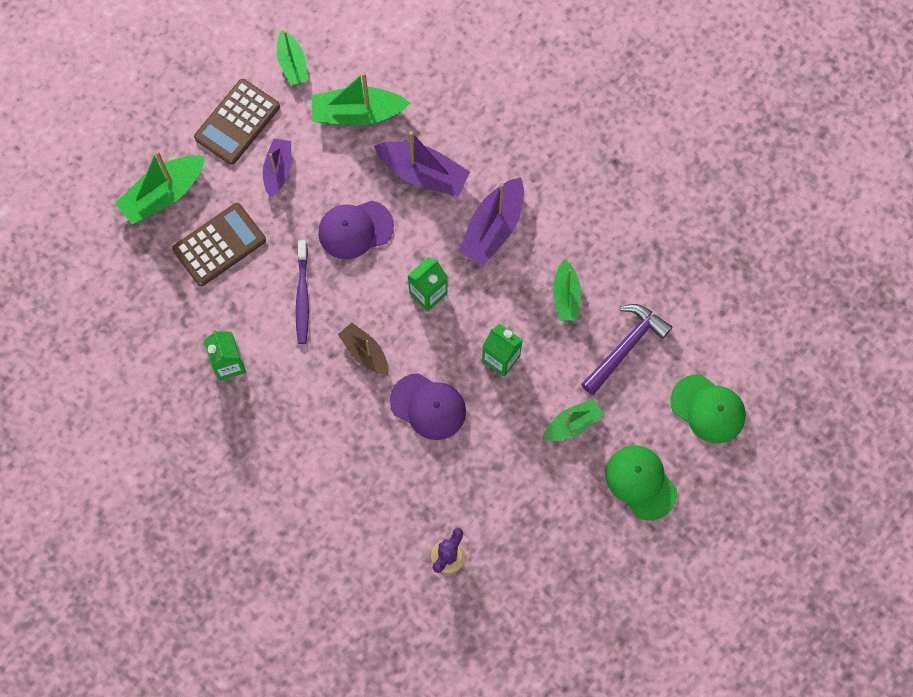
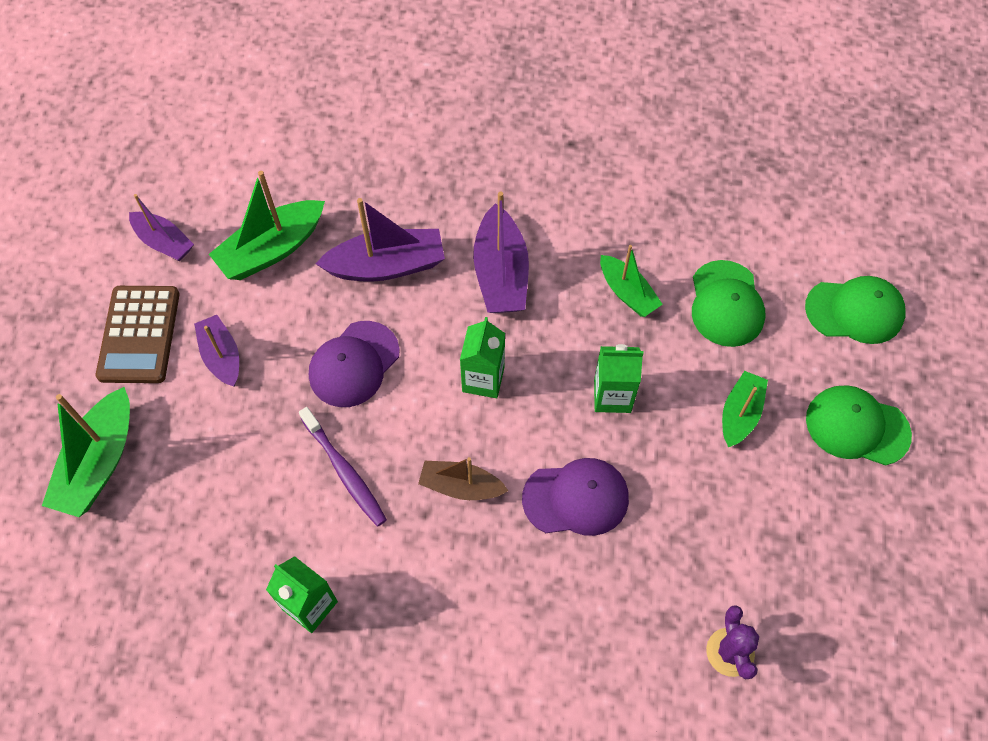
camera: 35 degrees left, 10 degrees down
brown calculator [172,203,266,286] -> none
green boat [277,30,308,85] -> purple boat [129,194,194,261]
purple hammer [581,304,672,395] -> green cap [692,260,765,347]

